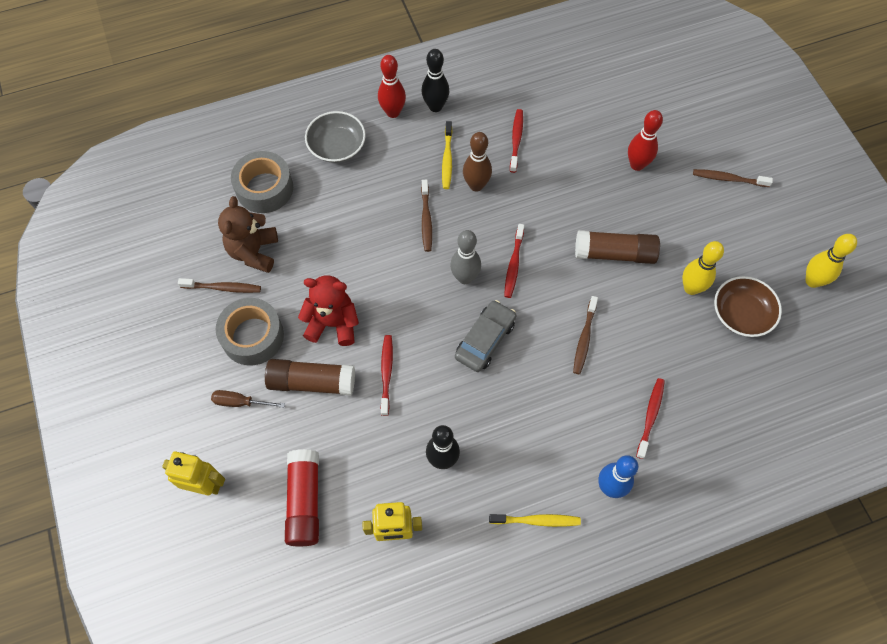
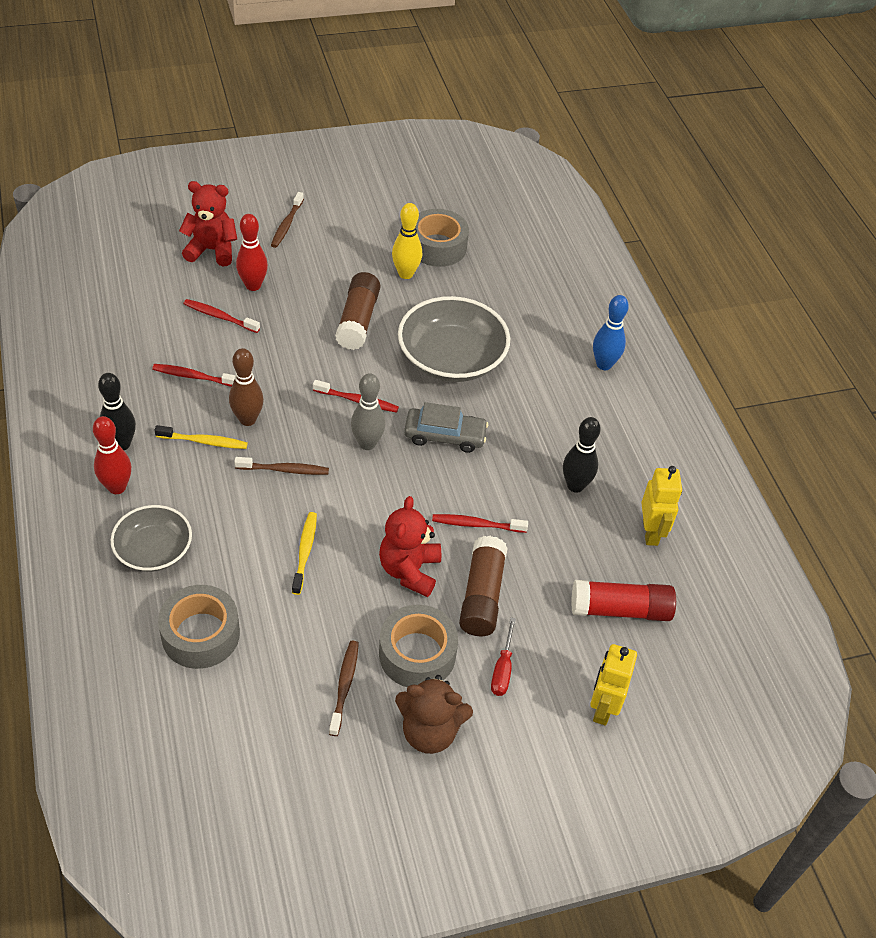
camera: 90 degrees left, 15 degrees down
brown screwdriver [211,390,285,408] -> red screwdriver [491,618,516,696]
brown teddy bear [218,196,278,273] -> brown teddy bear moved to [395,675,473,754]
grey car [455,300,516,372] -> grey car turned 150 degrees clockwise [404,402,488,453]
yellow toothbrush [489,514,581,527] -> yellow toothbrush moved to [292,512,317,595]
brown toothbrush [573,296,598,374] -> grey bowl [398,296,510,382]
red toothbrush [636,378,665,459] -> red toothbrush moved to [183,299,260,333]
brown bowl [714,276,782,337] -> grey tape [416,209,469,267]
yellow bowling pin [805,234,857,288] -> none
none -> red teddy bear [179,181,237,266]

